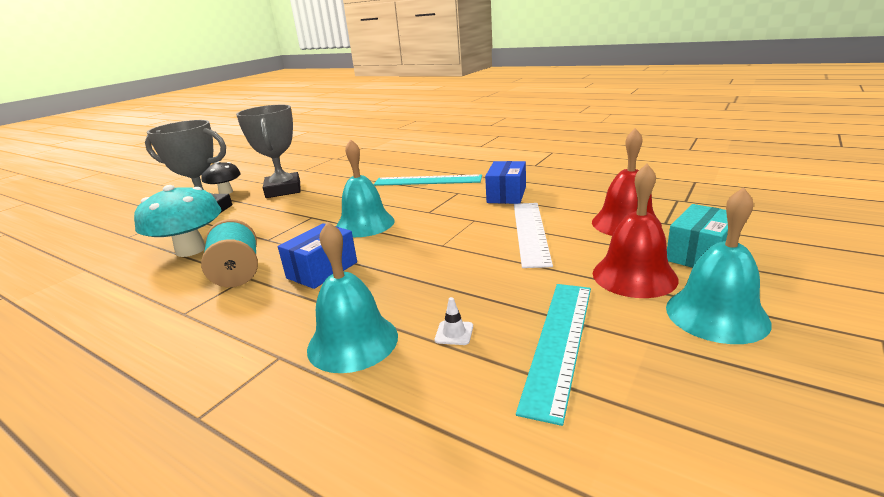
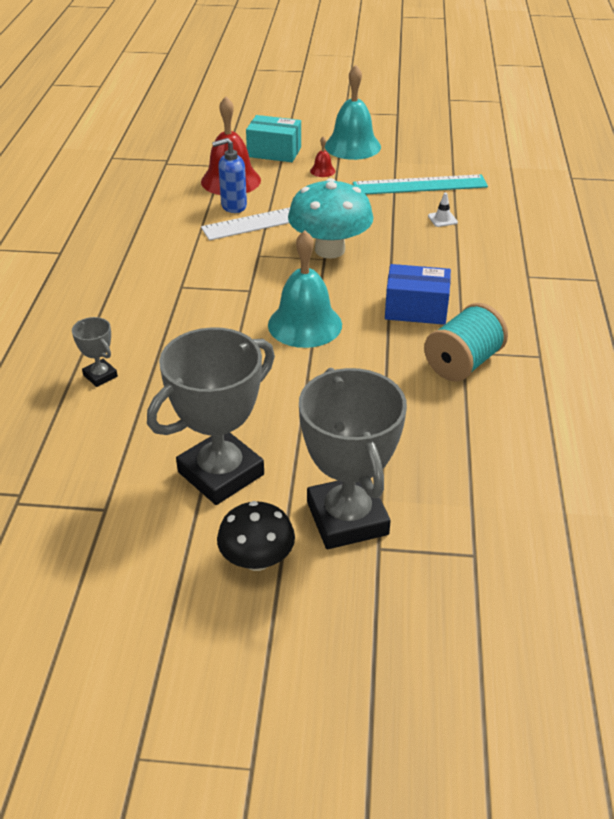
camera: 120 degrees left, 15 degrees up
turquoise mushroom [134,185,222,257] -> turquoise mushroom moved to [288,178,373,259]
turquoise bell [307,221,398,373] -> none
turquoise ruler [374,174,482,186] -> none
blue box [485,161,526,204] -> none
red bell [593,164,679,298] -> red bell [310,136,335,177], size x0.43
none -> grey trophy [72,317,118,387]
none -> blue soap dispenser [212,138,247,213]

